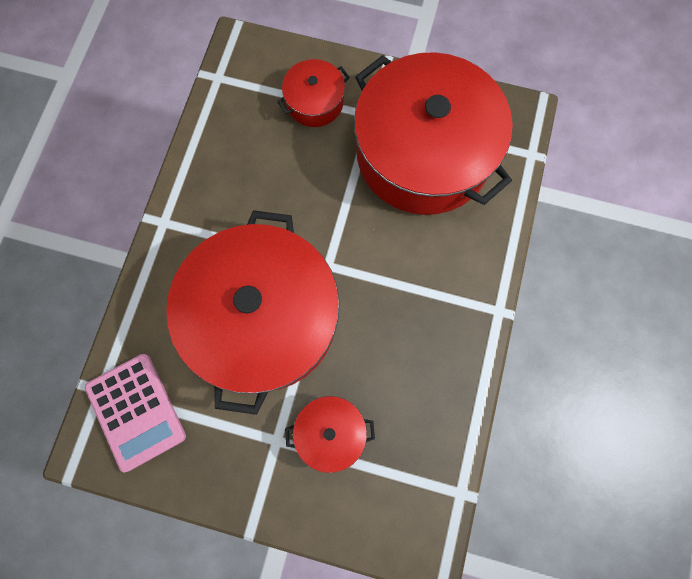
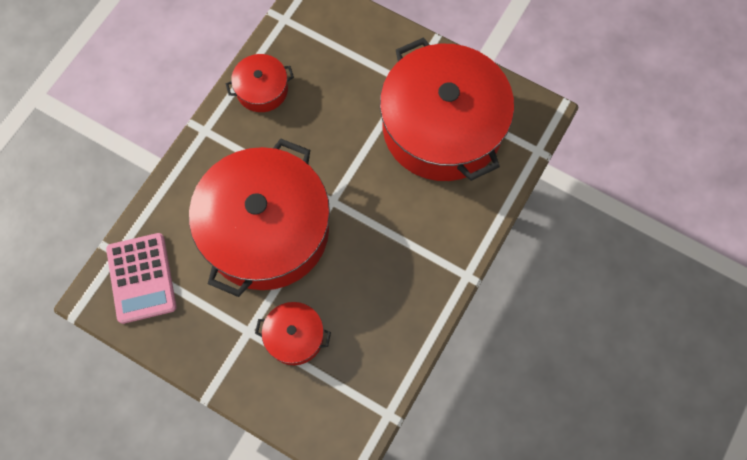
camera: 15 degrees right, 5 degrees down
red pot [278,59,350,127] -> red pot moved to [226,54,294,112]

